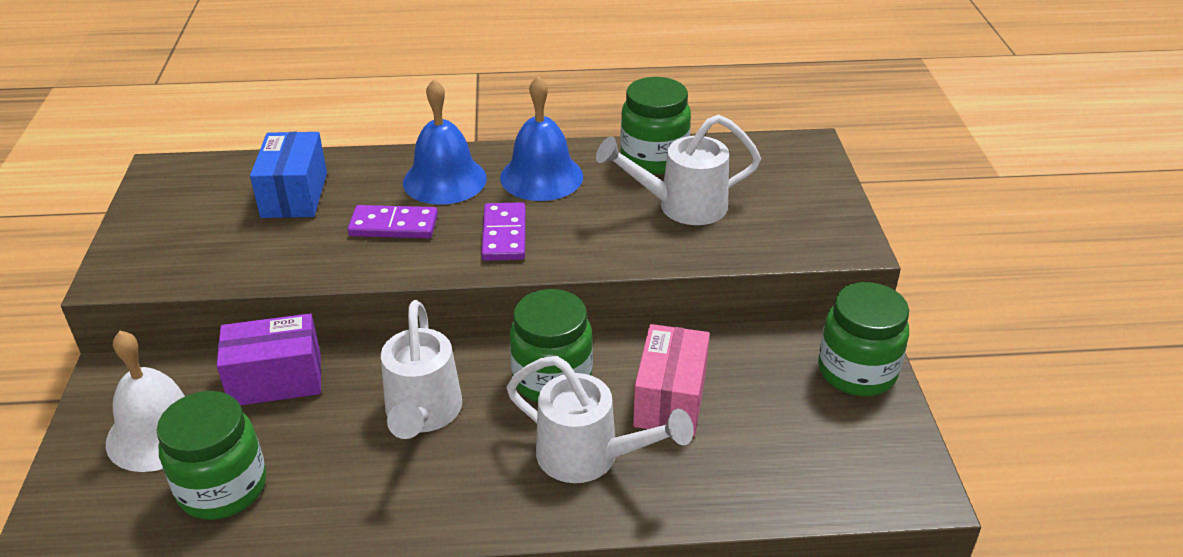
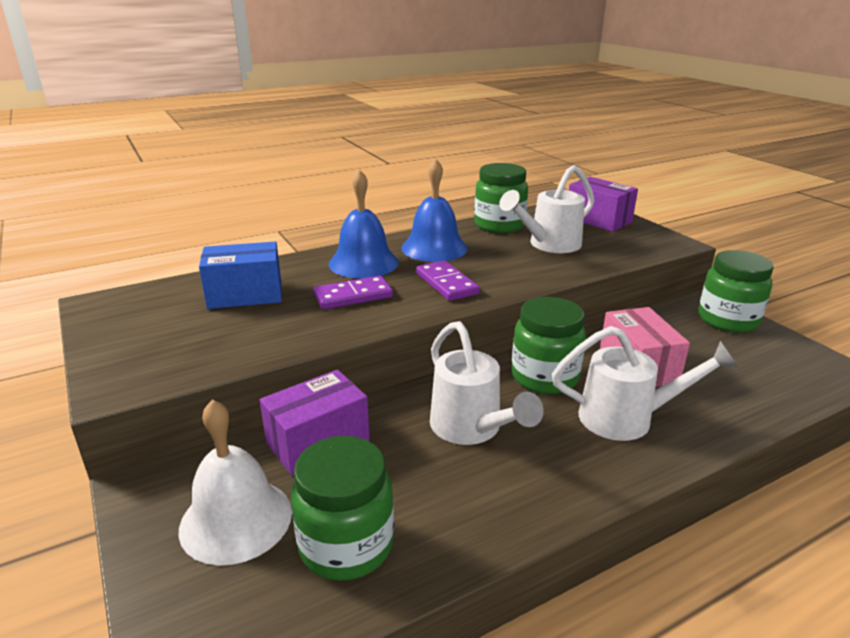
camera: 25 degrees left, 10 degrees down
blue box [250,132,327,218] -> blue box turned 75 degrees counterclockwise [199,242,282,309]
none -> purple box [569,177,638,232]

